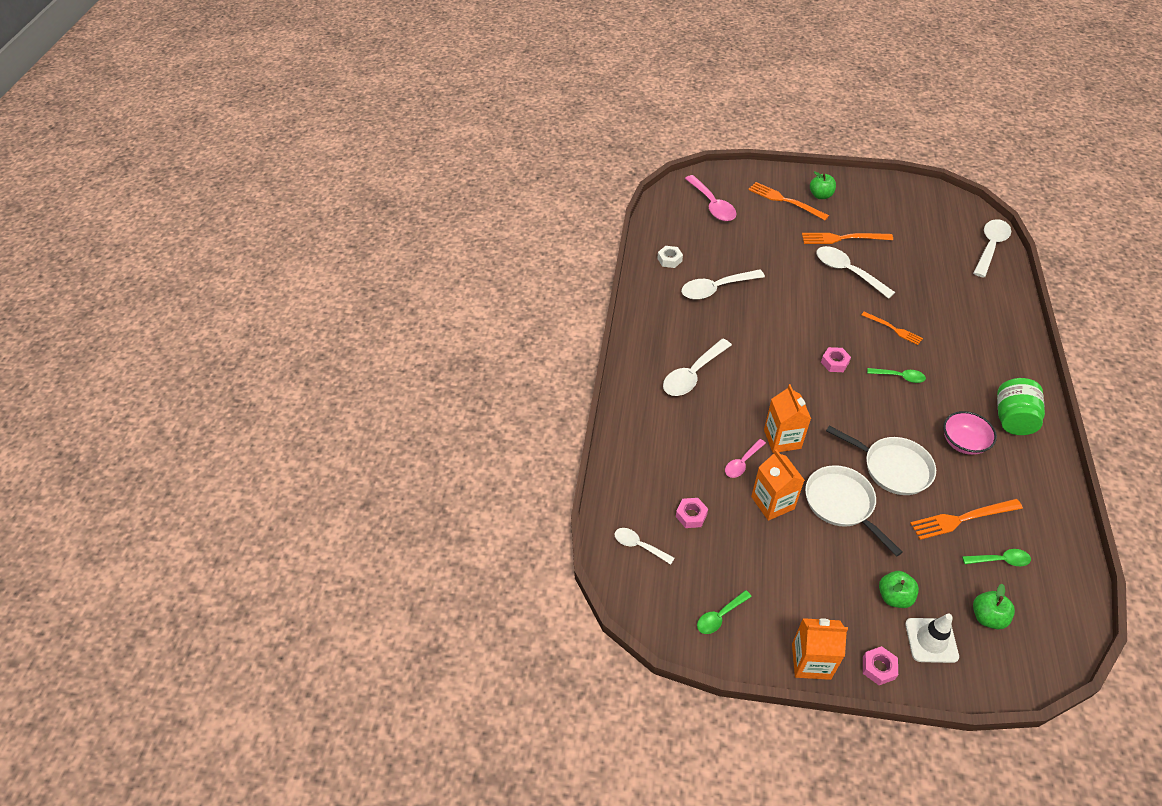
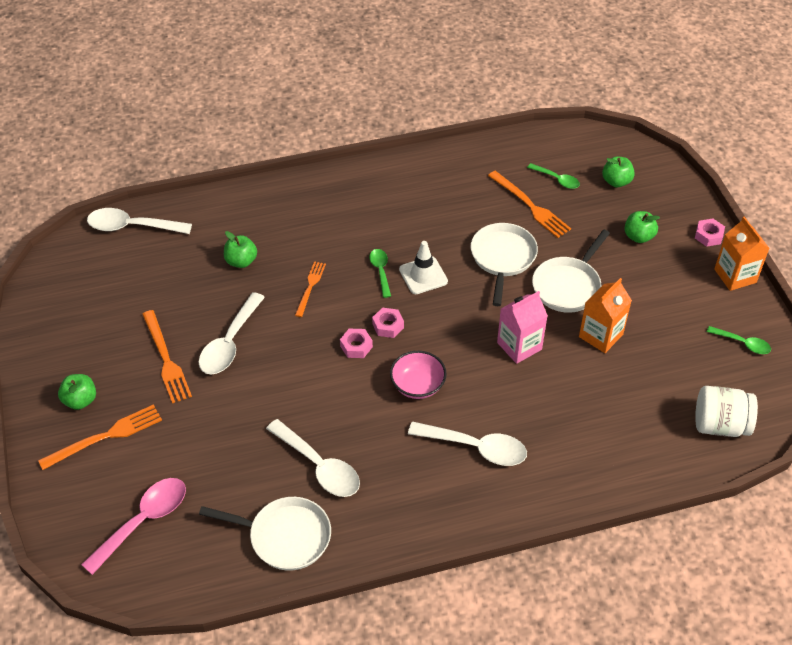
camera: 115 degrees left, 0 degrees up
white spoon [615,528,674,565] -> white jar [695,386,758,437]
white nut [657,246,683,268] -> white pan [199,497,331,571]
pink nut [676,498,708,528] -> pink nut moved to [340,329,373,358]
pink spoon [725,439,766,478] -> none
orange fork [748,182,829,220] -> orange fork turned 135 degrees counterclockwise [38,404,162,470]
orange carton [764,384,811,453] -> pink carton [497,291,548,364]
white traffic cone [905,614,959,663] -> white traffic cone moved to [399,241,448,294]
pink bowl [943,411,997,455] -> pink bowl moved to [390,351,447,399]
green spoon [962,549,1031,566] -> green spoon turned 150 degrees clockwise [527,163,580,189]
green jar [997,378,1045,435] -> none
none -> green apple [224,231,257,268]

